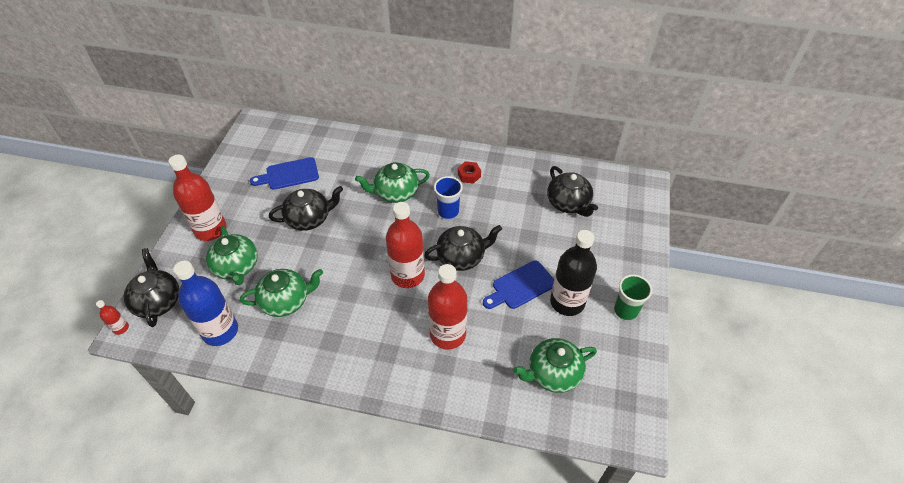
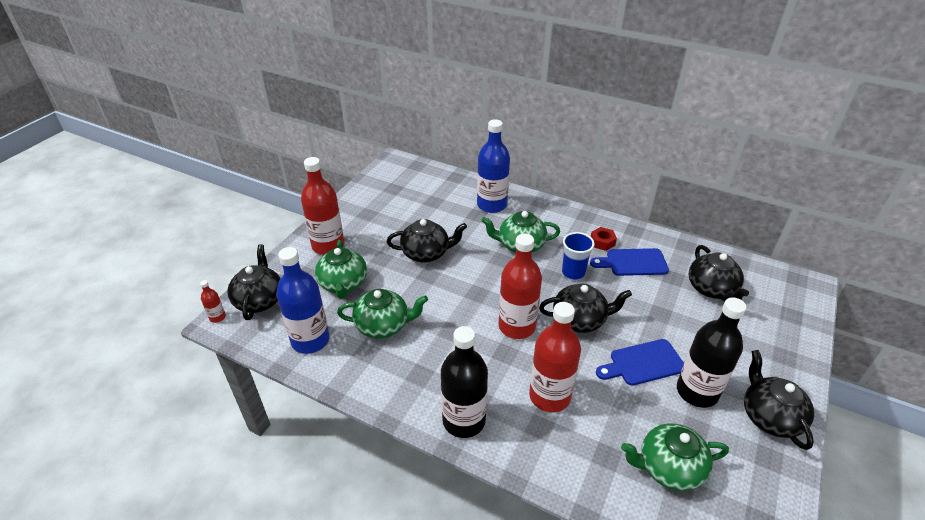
camera: 15 degrees right, 10 degrees down
blue cutting board [250,157,319,190] -> blue cutting board moved to [590,248,669,276]
green cup [614,274,652,320] -> black teapot [744,350,814,450]
none -> black bottle [441,326,488,438]
none -> blue bottle [477,119,510,213]

